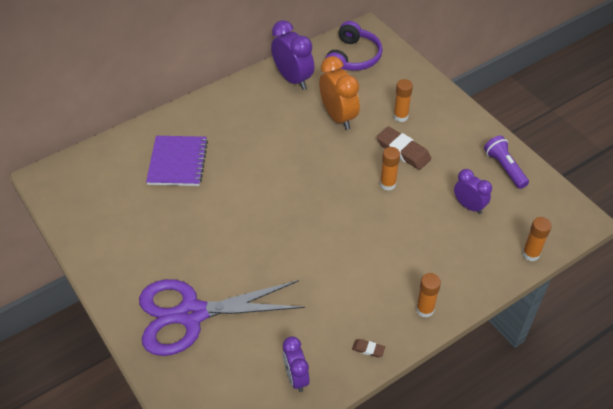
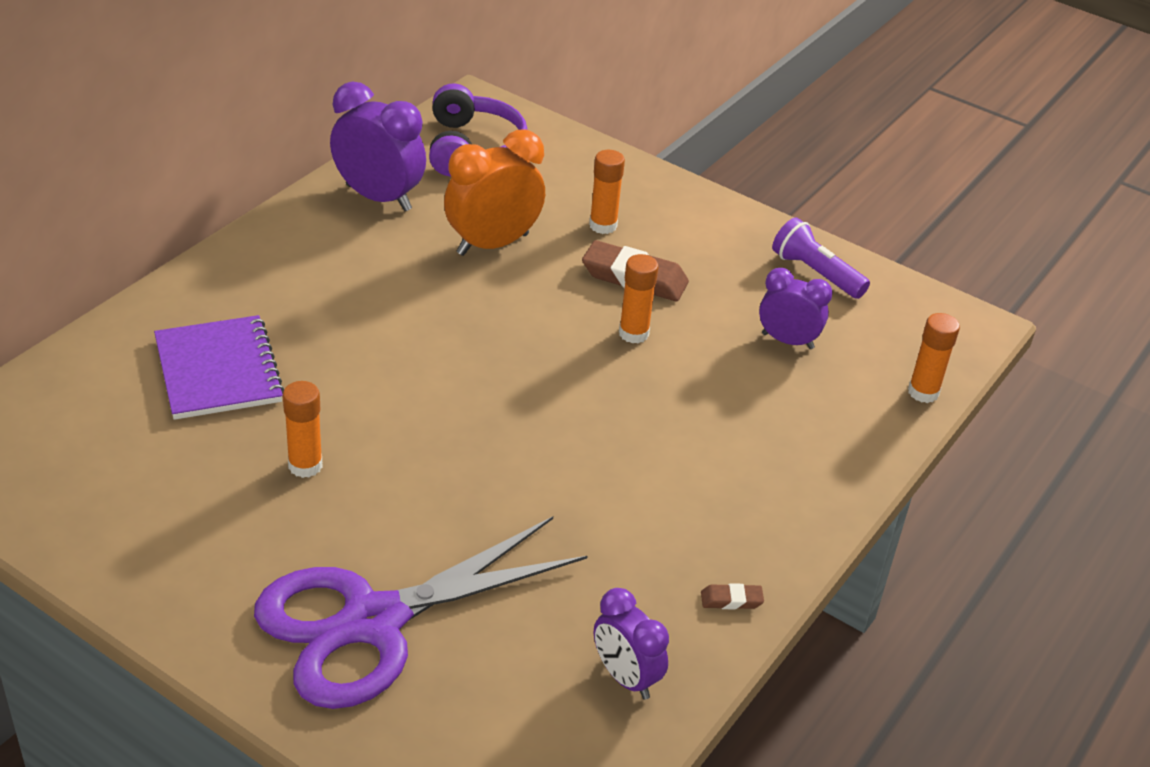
camera: 25 degrees left, 10 degrees down
orange clock [319,56,360,130] -> orange clock turned 75 degrees counterclockwise [444,130,545,256]
orange glue stick [416,273,441,318] -> orange glue stick moved to [283,381,323,478]

